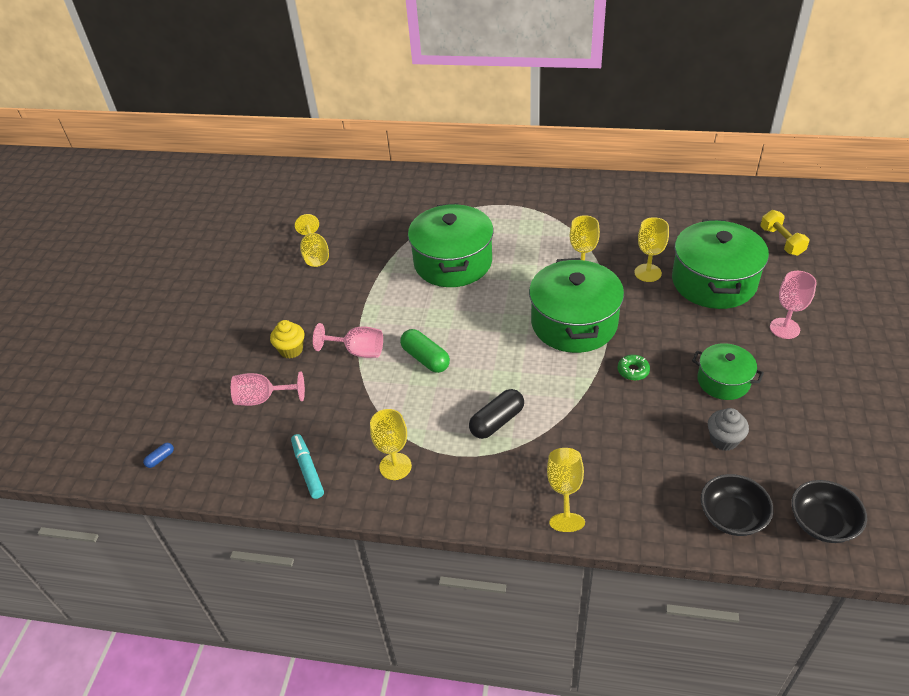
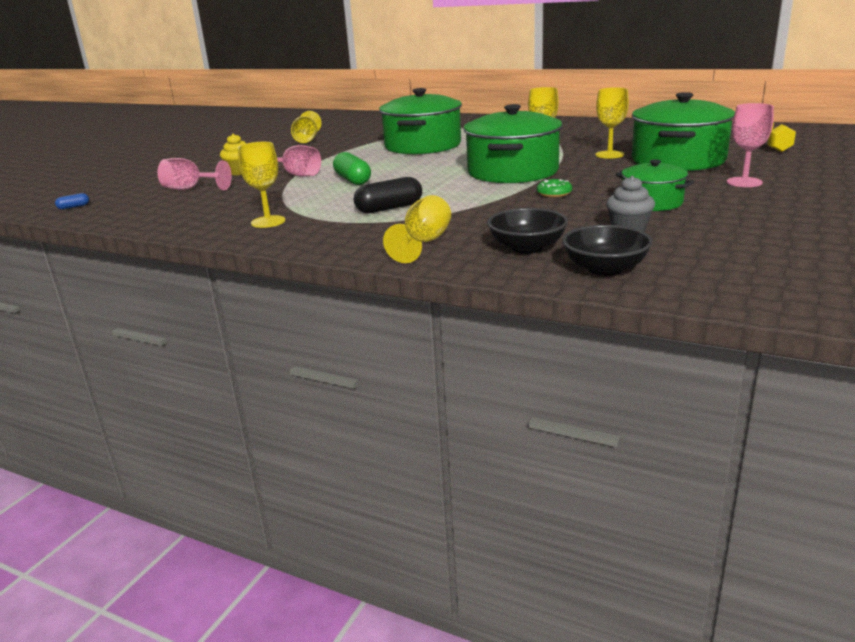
camera: 15 degrees right, 20 degrees down
turquoise marker [291,434,324,499] -> none
black bowl [791,480,867,543] -> black bowl moved to [487,208,568,254]

